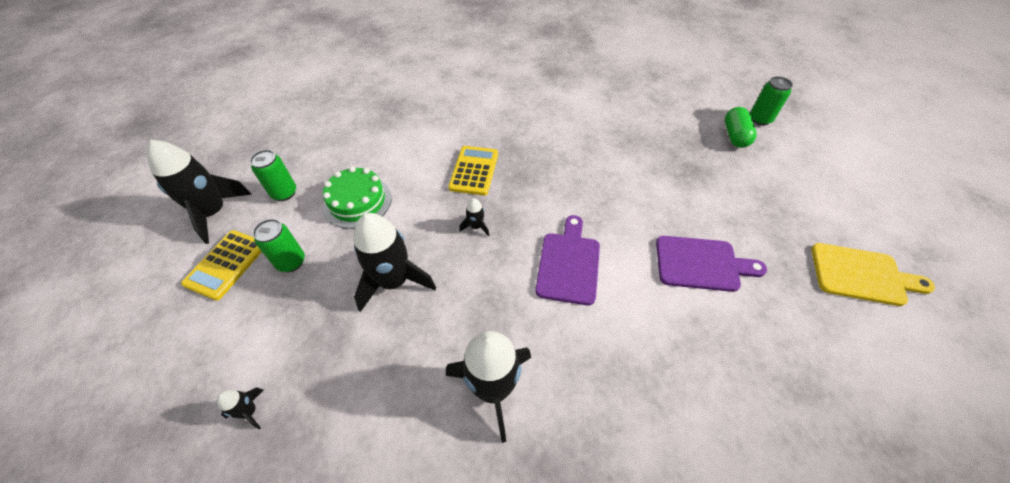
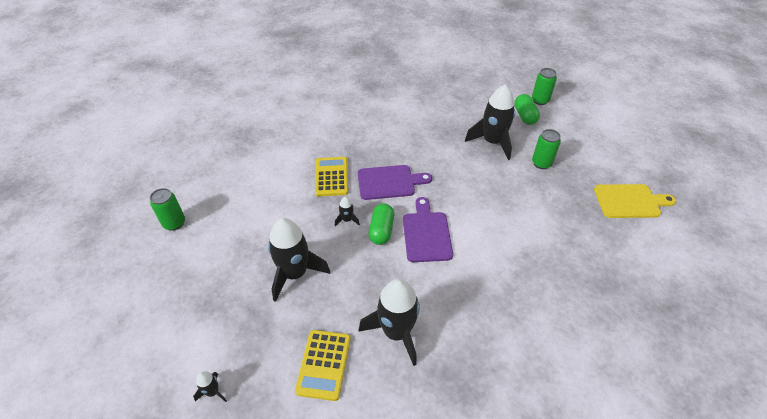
camera: 15 degrees left, 5 degrees down
black rocket [147,140,251,244] -> black rocket moved to [465,84,515,160]
yellow calculator [181,230,262,301] -> yellow calculator moved to [295,330,351,401]
green can [253,219,305,272] -> green can moved to [532,129,561,169]
green cake [323,167,392,229] -> none
purple cutting board [656,236,767,292] -> purple cutting board moved to [358,165,432,200]
none -> green capsule [369,203,394,245]

